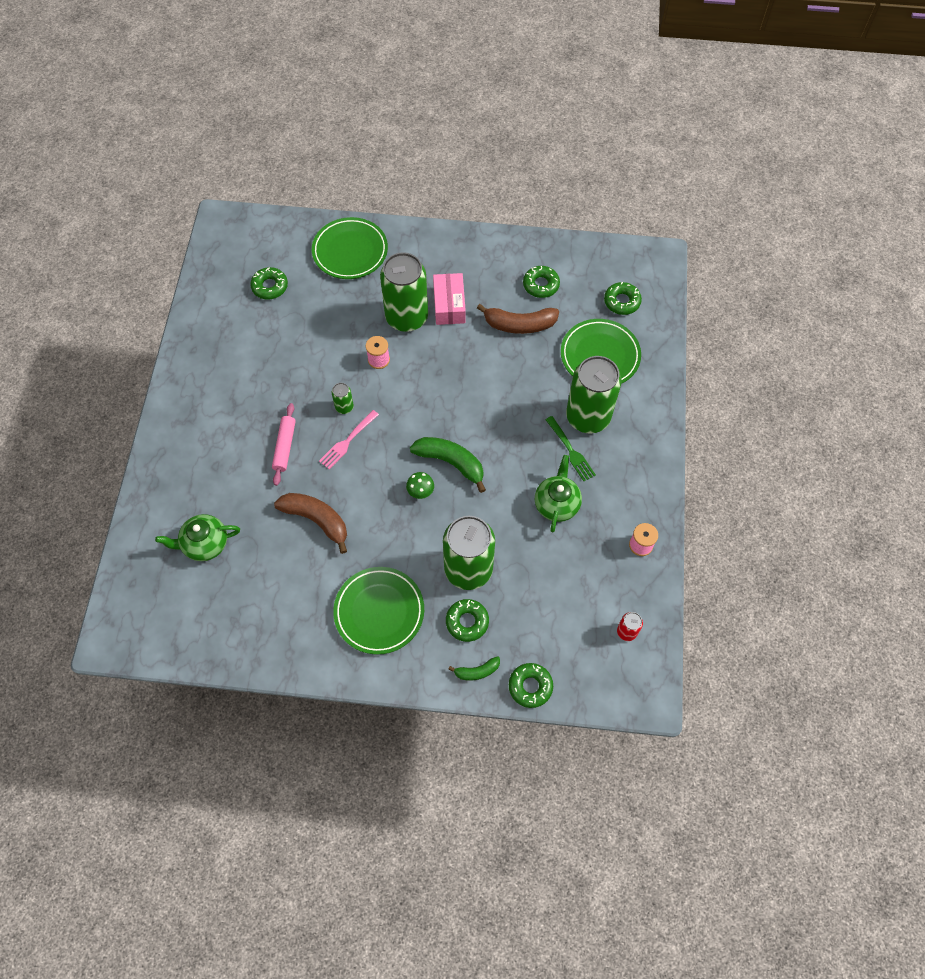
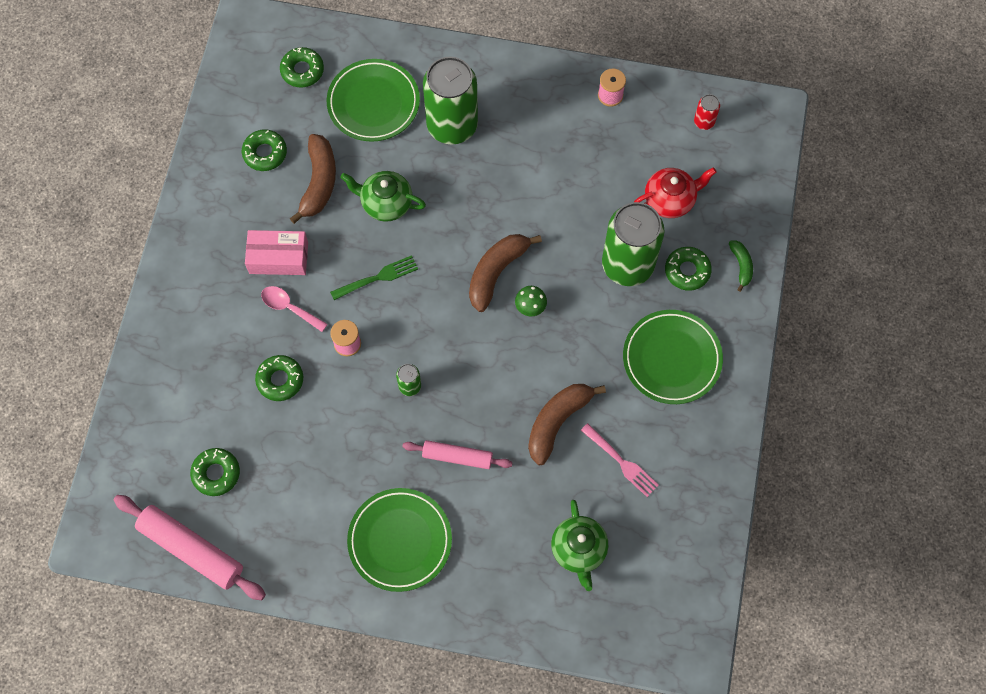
camera: 85 degrees left, 5 degrees up
green plate [312,217,388,279] -> green plate moved to [347,488,452,592]
pink fork [319,410,379,469] -> pink fork moved to [581,423,659,497]
green can [380,252,428,332] -> pink spoon [261,286,328,332]
green banana [410,437,486,493] -> brown banana [469,234,542,312]
green donut [509,663,553,708] -> green donut moved to [255,355,303,401]
green teapot [535,455,582,532] -> green teapot moved to [340,171,426,222]
green fork [546,416,596,481] -> green fork moved to [330,255,418,300]
none -> pink rolling pin [114,495,266,600]
none -> red teapot [634,167,717,218]

